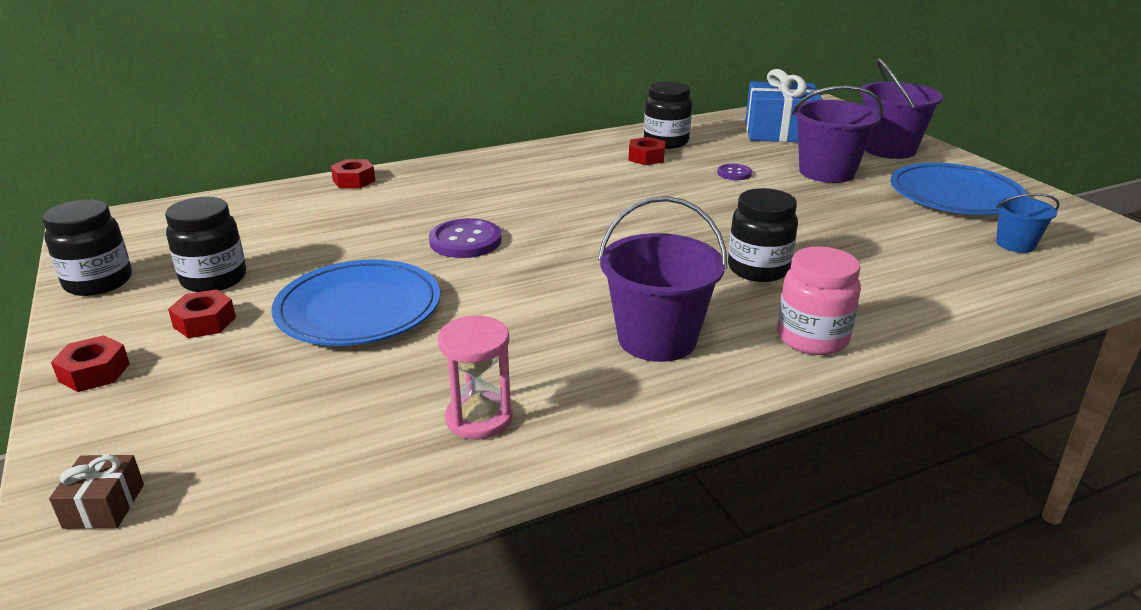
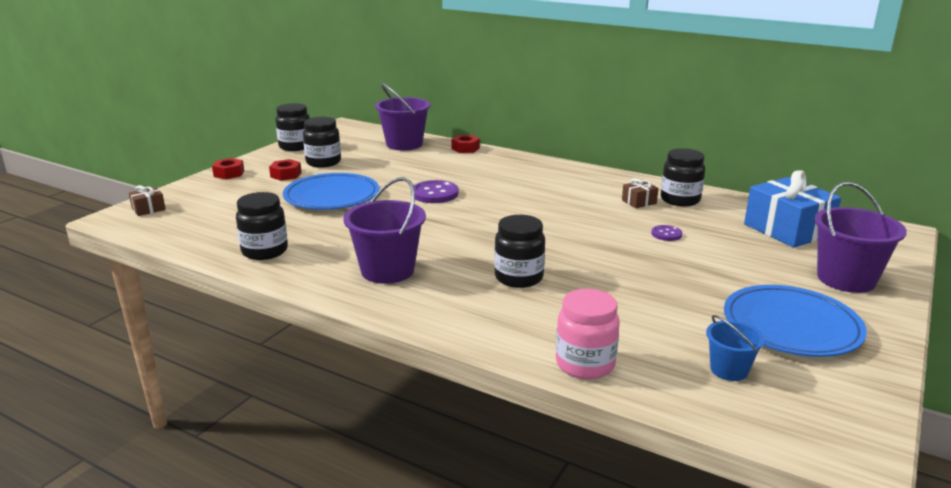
camera: 55 degrees right, 5 degrees down
pink hourglass [438,316,513,439] -> black jar [236,192,288,260]
red nut [629,137,665,165] -> brown gift [622,178,659,208]
pink jar [777,247,861,355] -> pink jar moved to [556,289,620,379]
purple bucket [792,86,884,183] -> purple bucket moved to [375,83,431,150]

